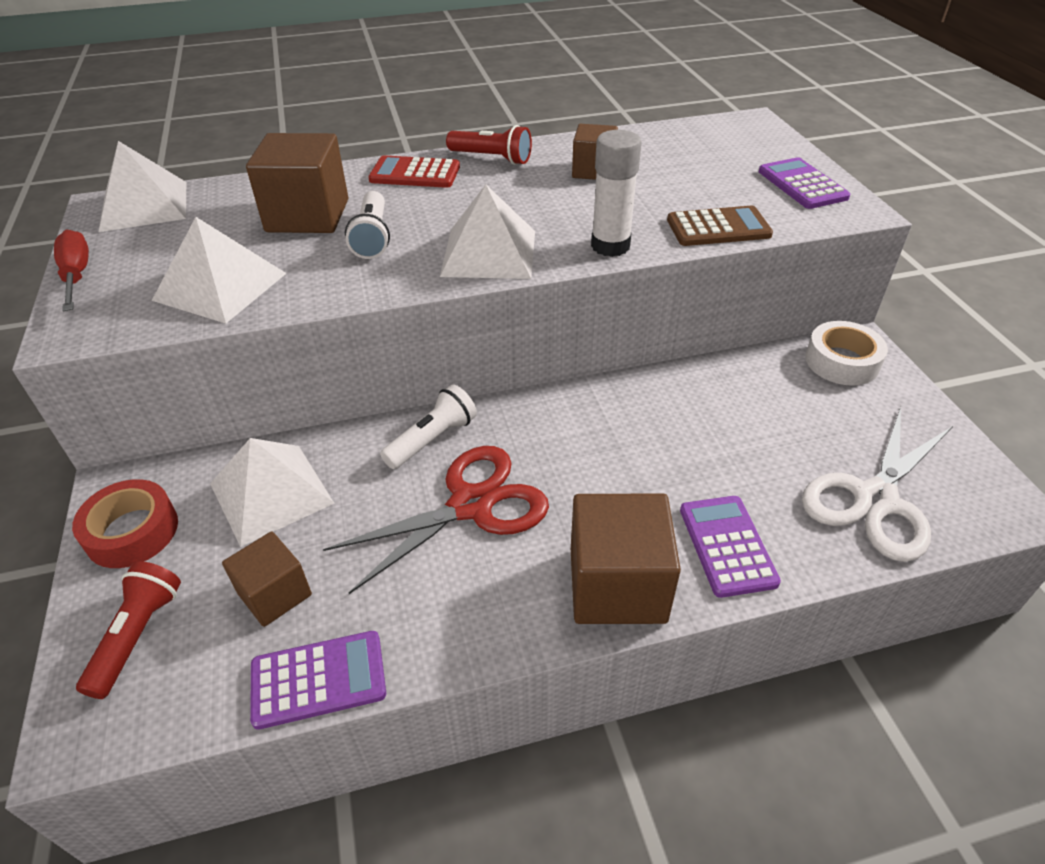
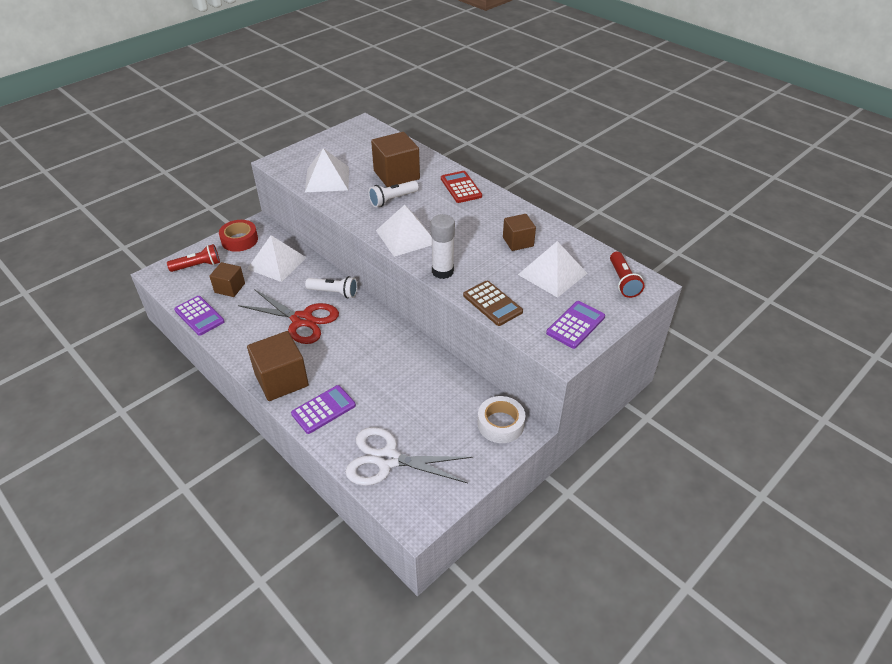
camera: 60 degrees right, 0 degrees up
red screwdriver [54,230,89,311] -> none
white pyramid [99,141,186,232] -> white pyramid moved to [518,241,587,298]
red flashlight [446,125,532,165] -> red flashlight moved to [610,252,645,298]

